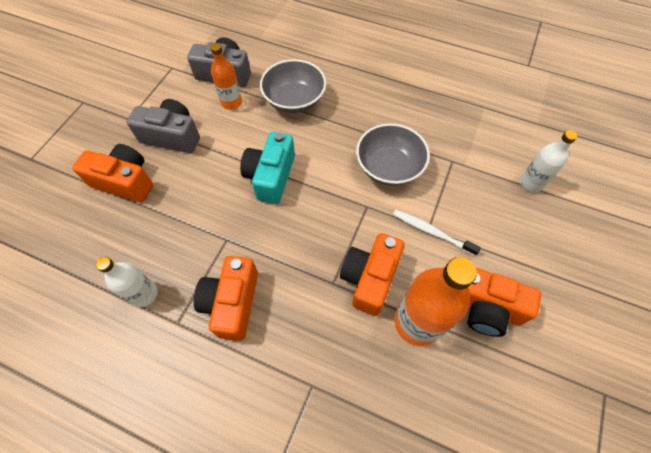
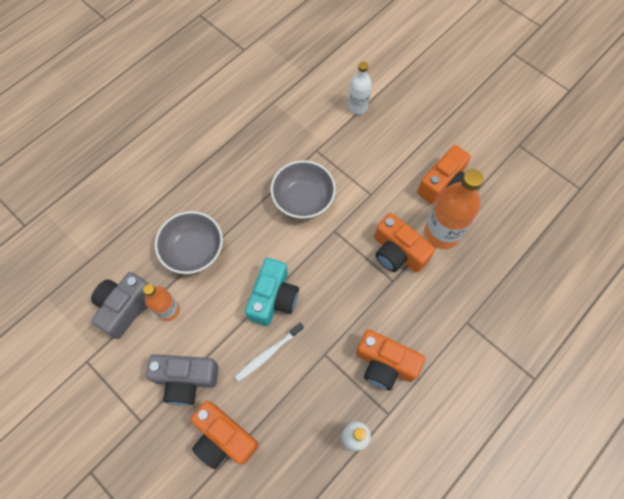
camera: 70 degrees left, 5 degrees up
orange camera [72,144,153,202] -> orange camera turned 90 degrees counterclockwise [190,401,259,469]
grey camera [127,99,200,153] -> grey camera turned 120 degrees counterclockwise [146,354,219,405]
turquoise camera [240,132,295,204] -> turquoise camera turned 105 degrees counterclockwise [245,258,299,326]
white toothbrush [393,209,481,256] -> white toothbrush moved to [235,323,304,382]

